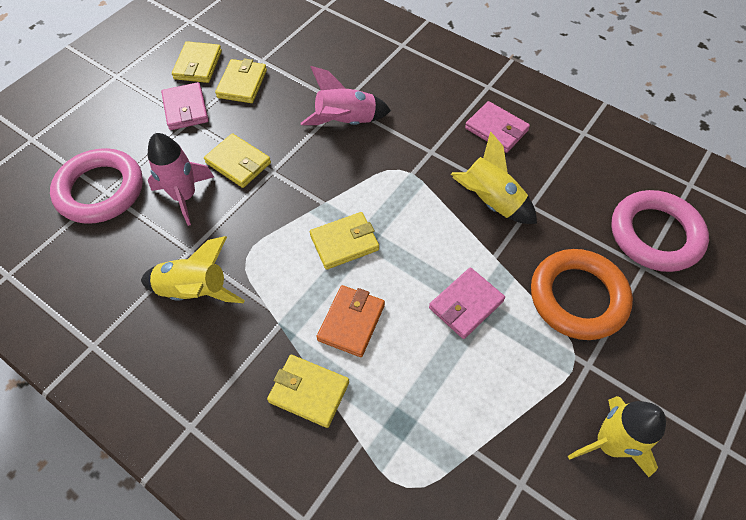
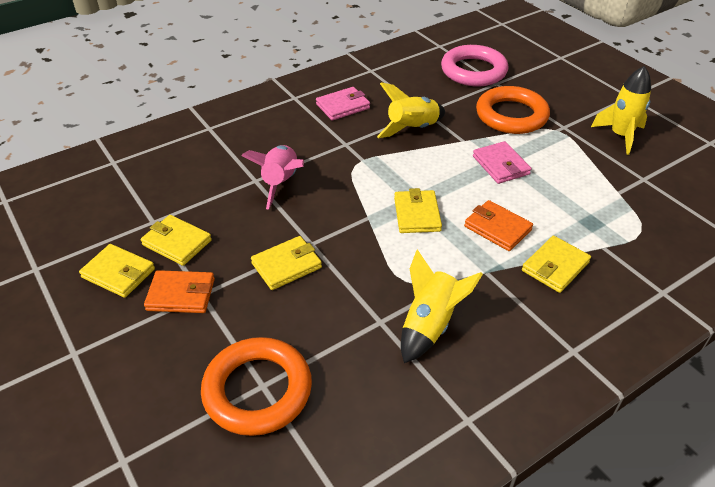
camera: 70 degrees left, 15 degrees down
pink ring [50,148,143,224] -> orange ring [201,337,312,436]
pink rocket [148,133,214,226] -> none
pink wallet [161,82,209,130] -> orange wallet [144,270,215,313]

